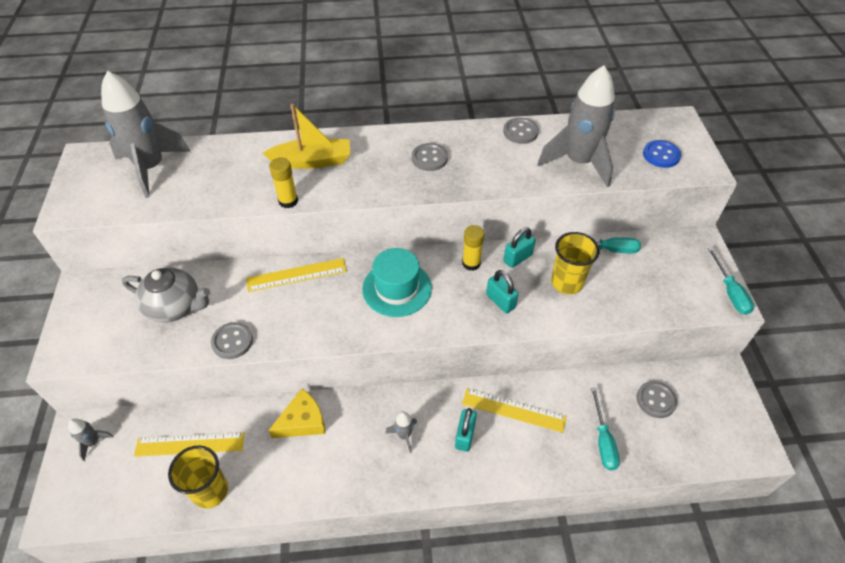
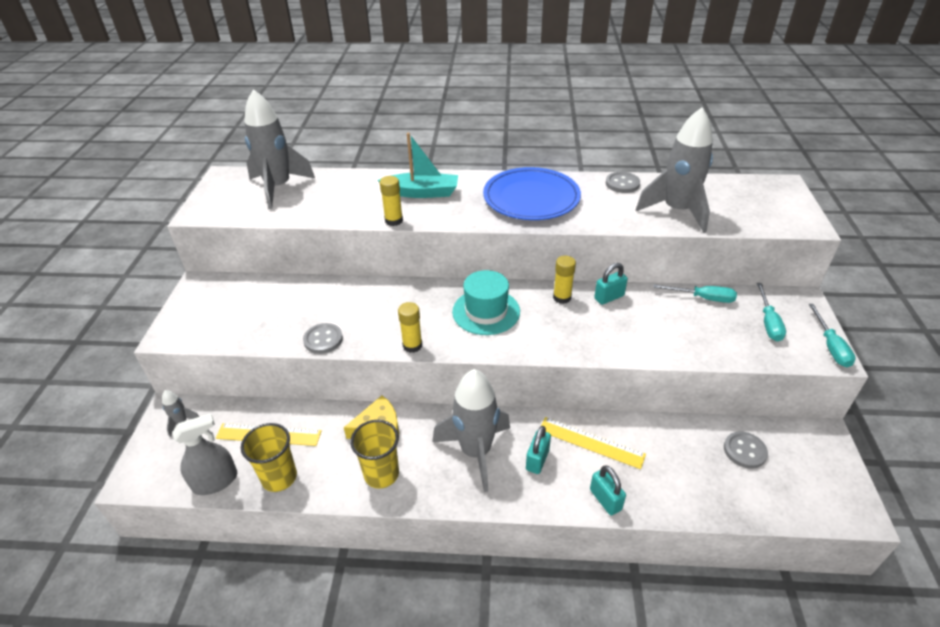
camera: 10 degrees right, 10 degrees down
grey teapot [122,268,210,323] -> none
yellow ruler [246,258,347,292] -> none
yellow boat [263,104,350,169] -> turquoise boat [378,132,458,198]
grey rocket [385,411,417,453] -> grey rocket [433,369,510,492], size x2.36
grey button [412,143,448,171] -> blue plate [483,167,581,220]
turquoise padlock [486,270,519,314] -> turquoise padlock moved to [590,466,626,516]
yellow cup [551,232,600,294] -> yellow cup moved to [350,420,399,489]
turquoise screwdriver [591,388,620,471] -> turquoise screwdriver moved to [757,283,786,342]
blue button [643,140,681,168] -> none
none -> grey spray bottle [172,413,237,495]
none -> yellow glue stick [398,302,422,353]

